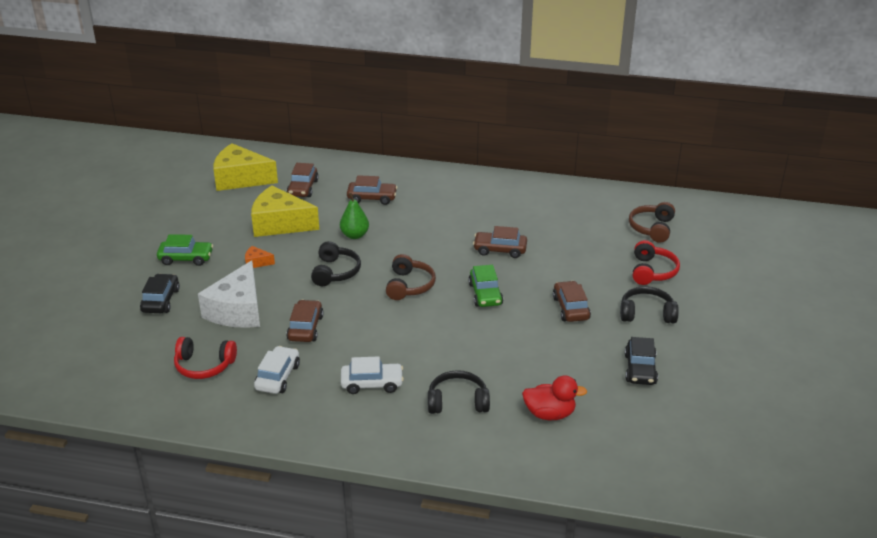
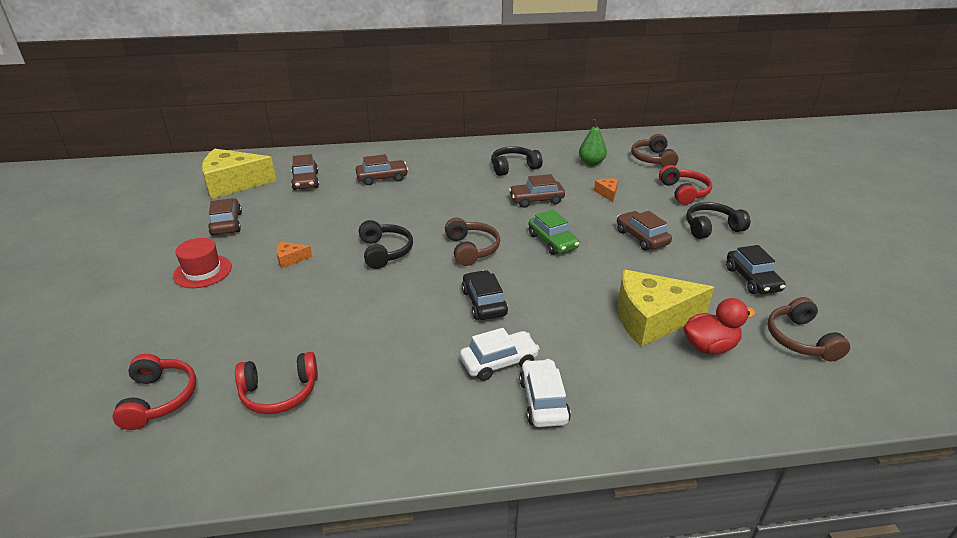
camera: 20 degrees left, 0 degrees up
black car [140,273,180,313] -> black car moved to [462,270,508,320]
green car [157,234,213,266] -> red hat [173,238,232,288]
white cheese [198,261,260,328] -> none
yellow cheese [251,186,319,237] -> yellow cheese moved to [618,270,714,347]
white car [254,346,300,394] -> white car moved to [519,359,571,427]
brown car [286,300,324,342] -> brown car moved to [208,198,242,236]
green pear [340,193,369,239] -> green pear moved to [579,119,607,166]
black headphones [428,370,490,414] -> black headphones moved to [491,146,542,176]
none -> red headphones [113,354,196,430]
none -> orange cheese [594,178,618,202]
none -> brown headphones [767,297,850,361]

